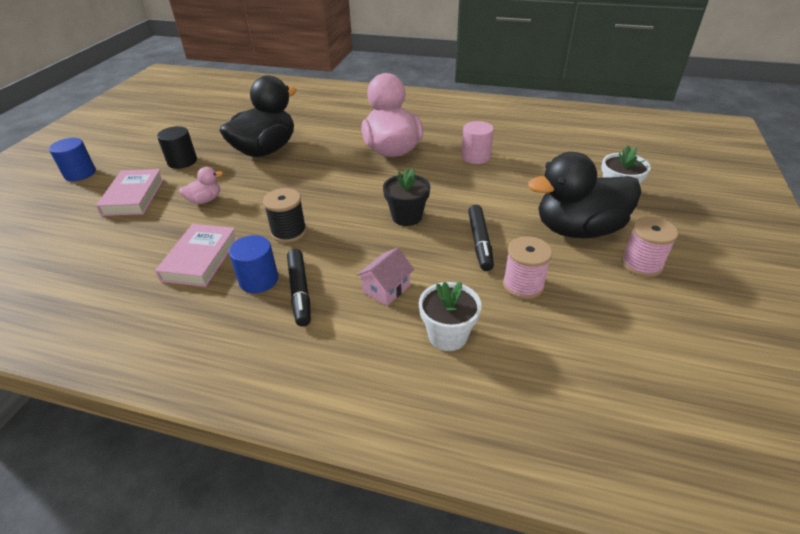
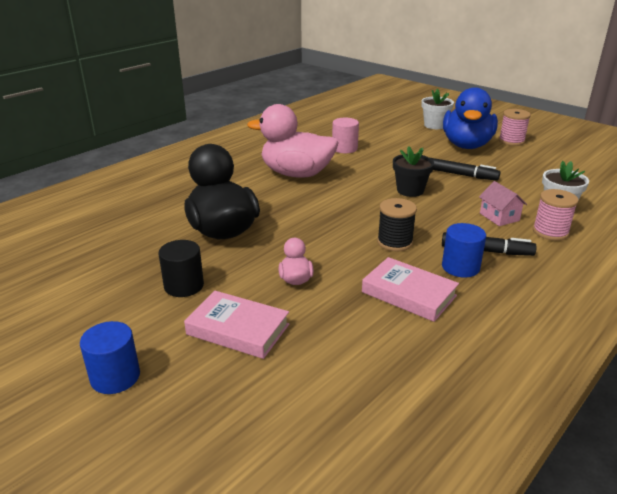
camera: 65 degrees left, 10 degrees down
pink spool [503,236,552,299] -> pink spool moved to [533,189,579,241]
black duck [528,152,641,238] -> blue duck [443,87,498,149]

